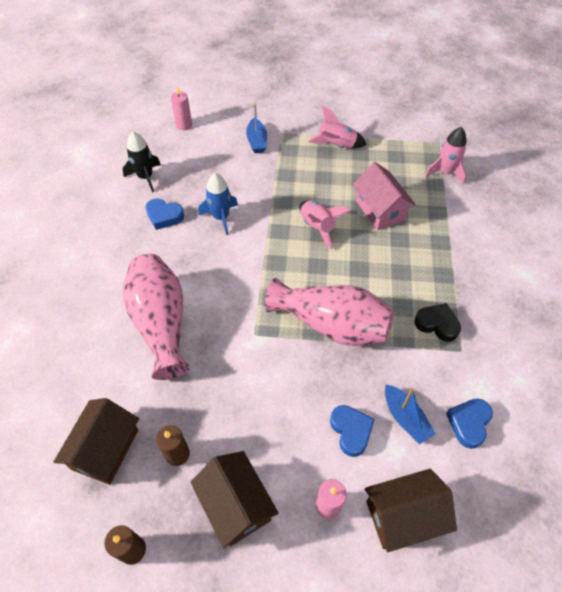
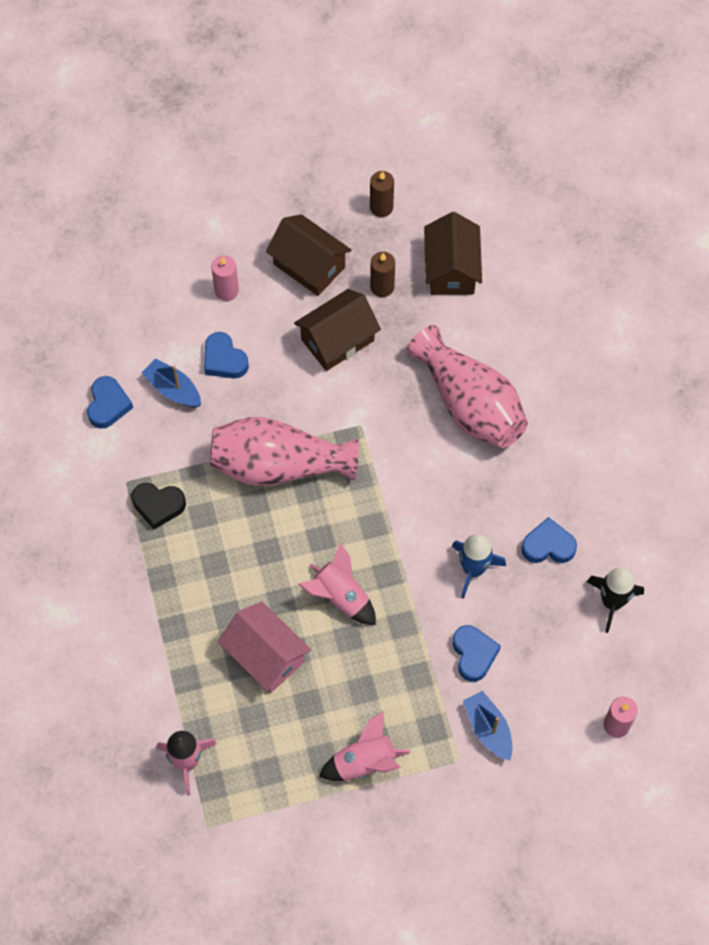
camera: 160 degrees right, 10 degrees up
brown house [365,469,457,552] -> brown house moved to [294,289,381,371]
none -> blue heart [453,625,501,682]

